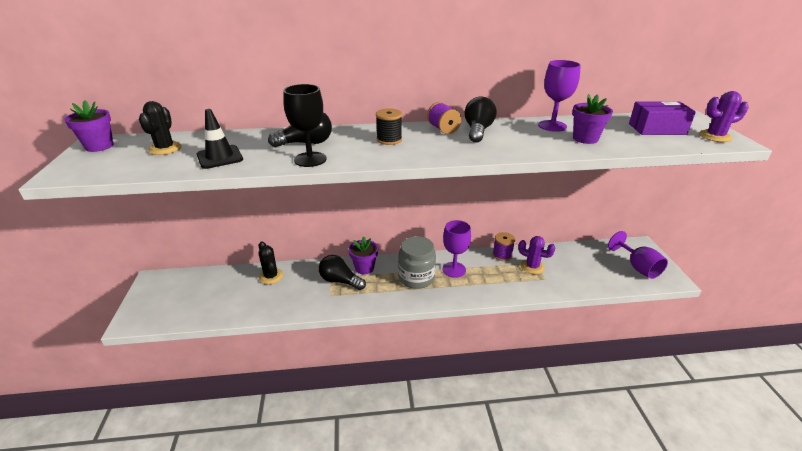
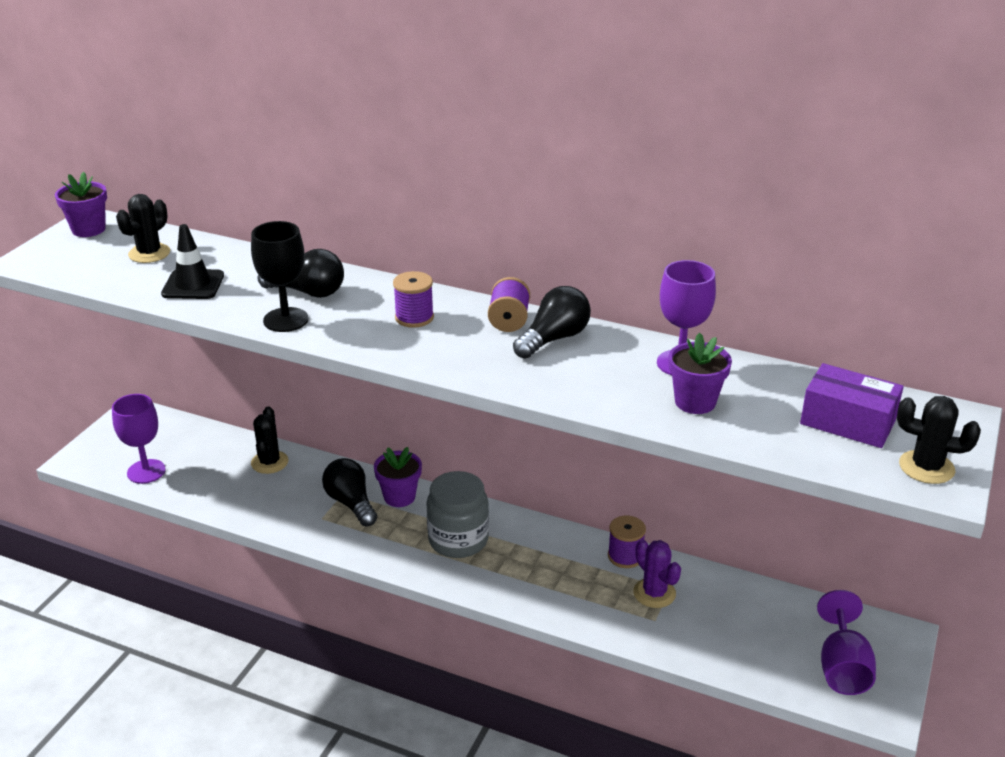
camera: 30 degrees right, 0 degrees up
black spool [376,108,402,145] -> purple spool [393,271,434,328]
purple goblet [442,220,471,278] -> purple goblet moved to [112,394,166,484]
purple cactus [699,91,749,142] -> black cactus [897,396,981,484]

